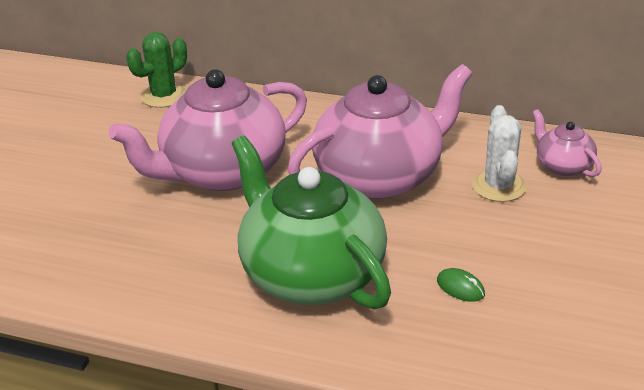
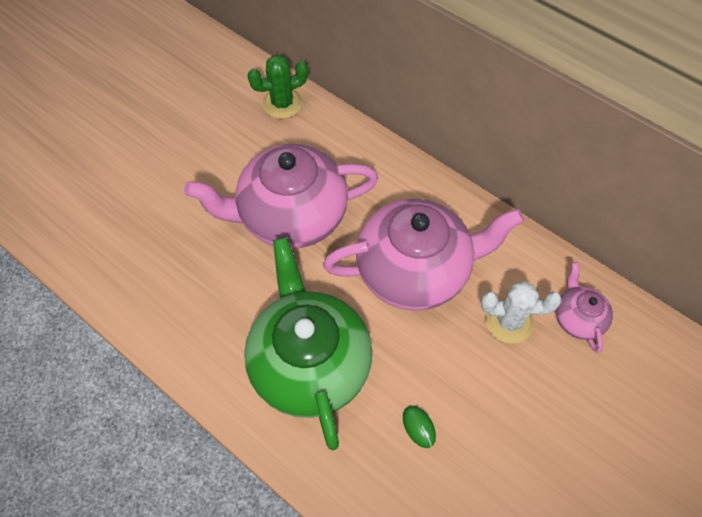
camera: 20 degrees right, 25 degrees up
white cactus [472,105,527,202] -> white cactus turned 75 degrees clockwise [481,281,562,344]

